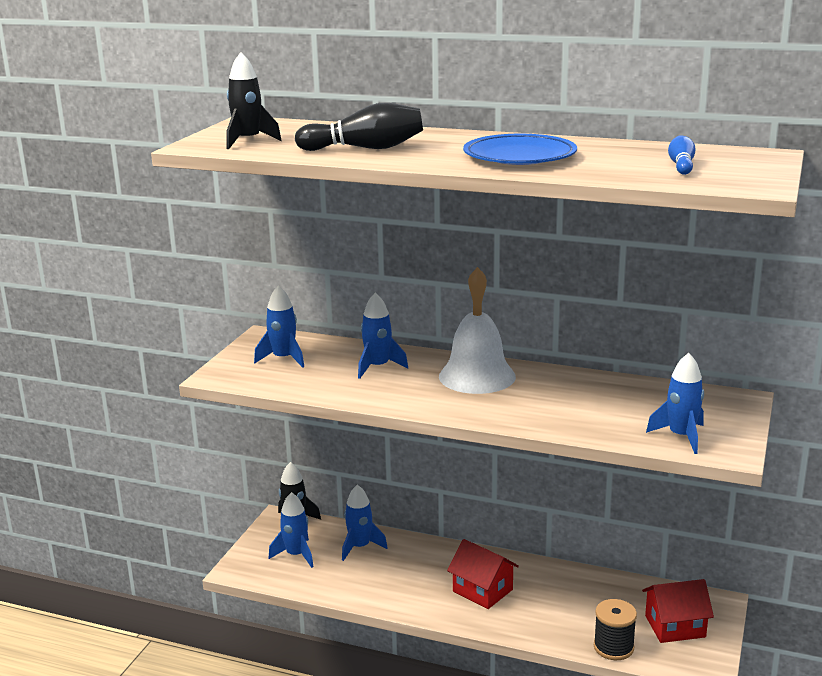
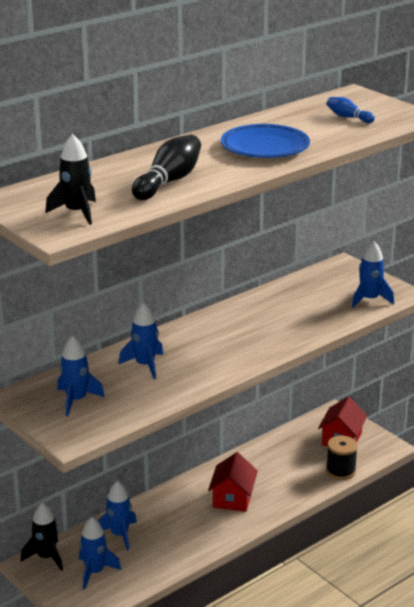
camera: 60 degrees left, 5 degrees up
white bell [439,267,516,394] -> none
red house [447,539,519,609] -> red house turned 60 degrees counterclockwise [208,452,258,512]

